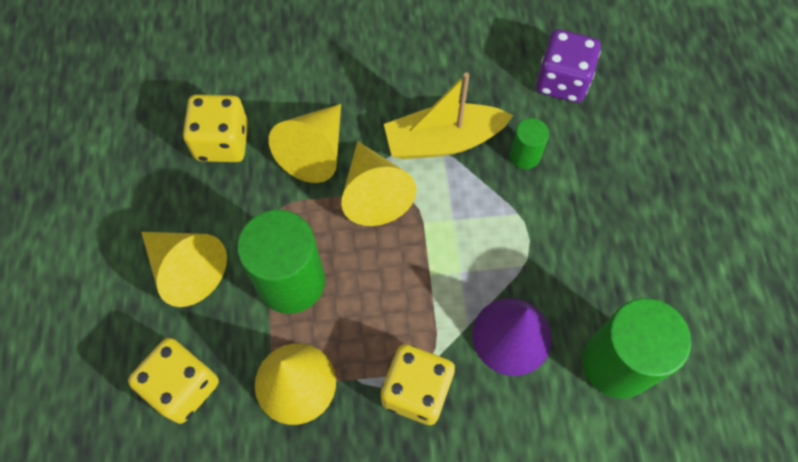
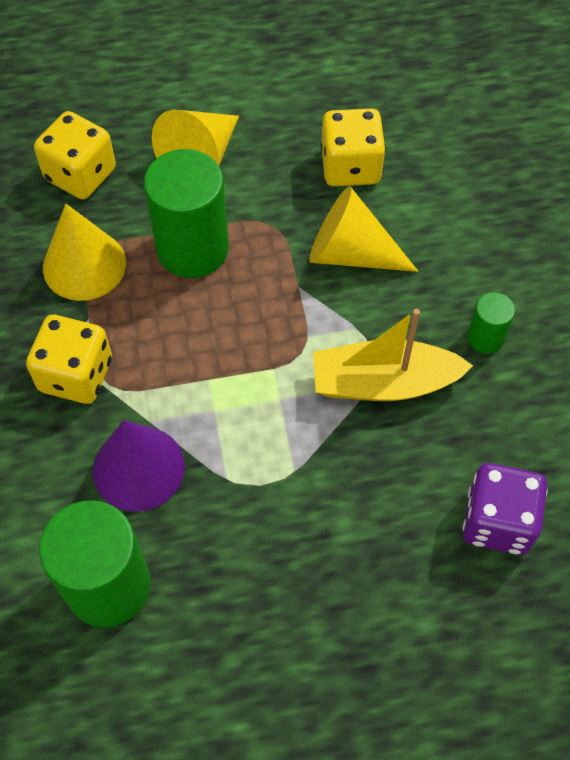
camera: 85 degrees right, 5 degrees down
yellow cone [341,141,417,226] -> none
yellow boat [384,72,513,159] -> yellow boat turned 75 degrees counterclockwise [313,309,473,401]
green cylinder [510,118,549,169] -> green cylinder moved to [467,292,515,353]

